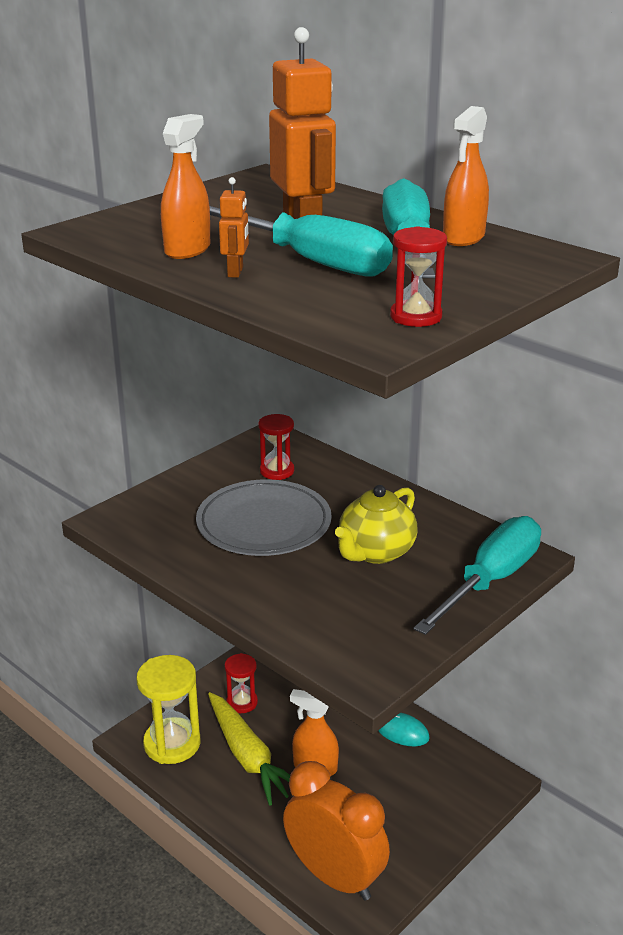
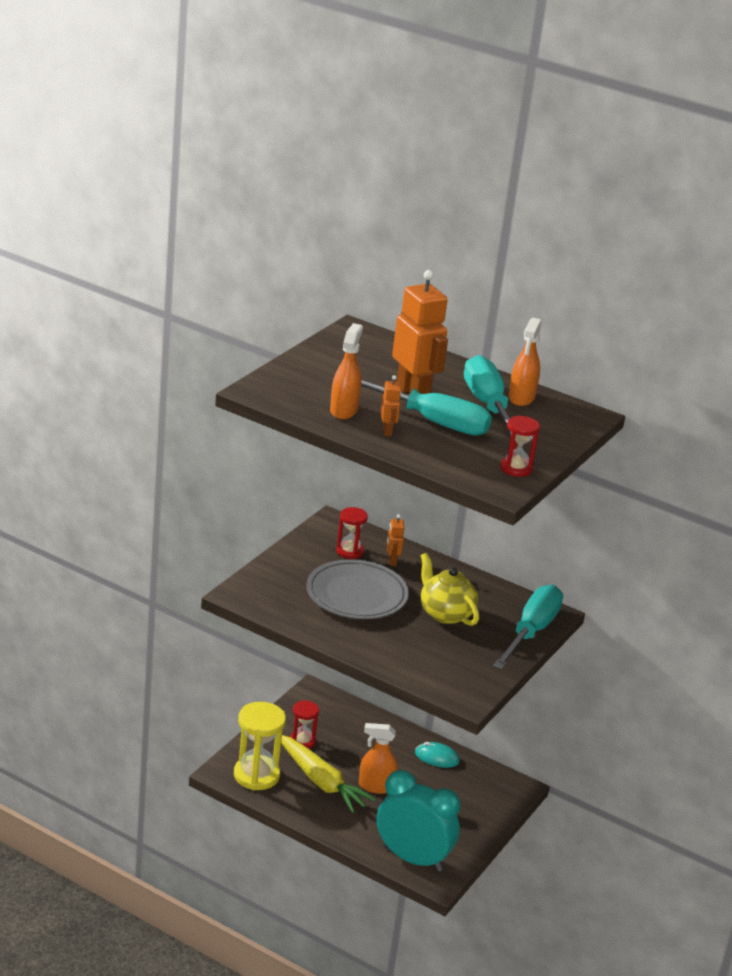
camera: 15 degrees left, 0 degrees up
orange clock [283,761,390,901] -> turquoise clock [376,770,460,872]
yellow teapot [335,485,417,564] -> yellow teapot turned 120 degrees clockwise [421,553,479,626]
none -> orange robot [387,514,405,566]

